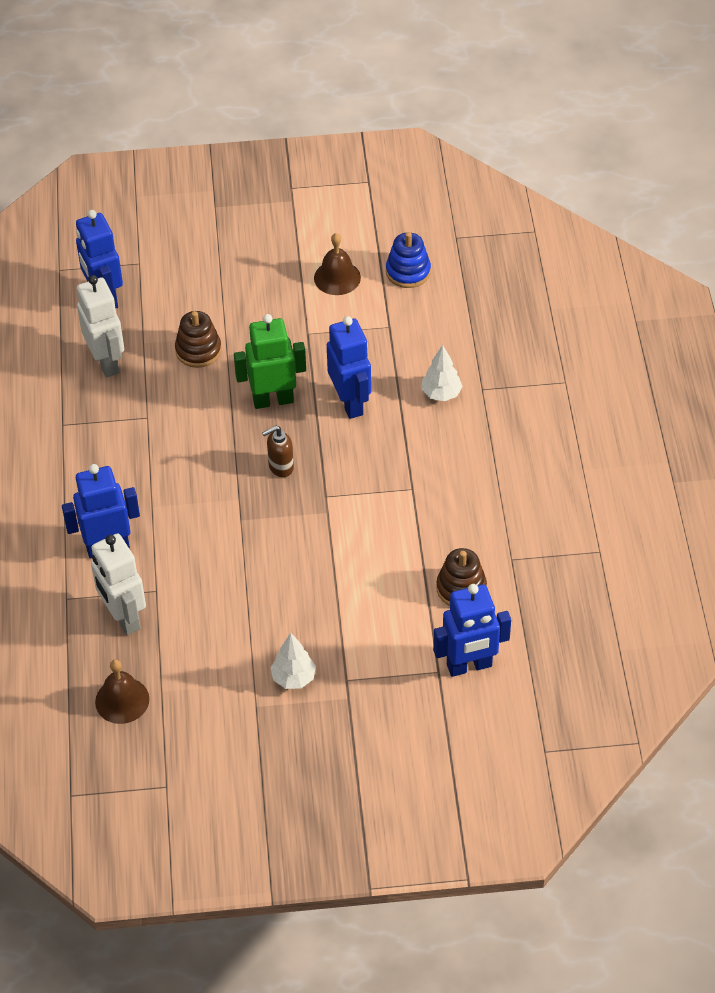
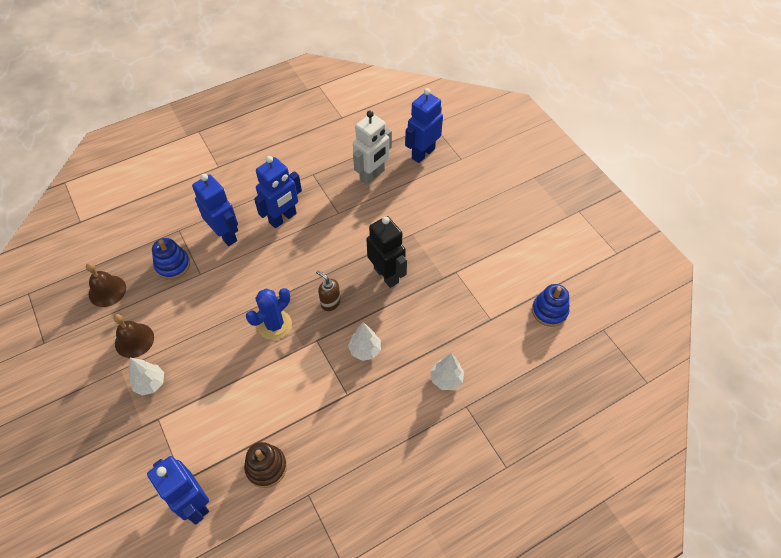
camera: 65 degrees right, 5 degrees up
white robot [91,534,146,635] -> blue stacking toy [152,238,190,280]
brown stacking toy [175,311,221,368] -> none
green robot [234,314,306,409] -> black robot [366,216,407,288]
brown bell [314,233,361,295] -> brown bell moved to [114,314,154,358]
blue robot [327,316,371,419] -> blue robot moved to [254,156,302,228]
none -> blue cactus [246,288,292,340]
none -> white tree [348,322,381,361]

